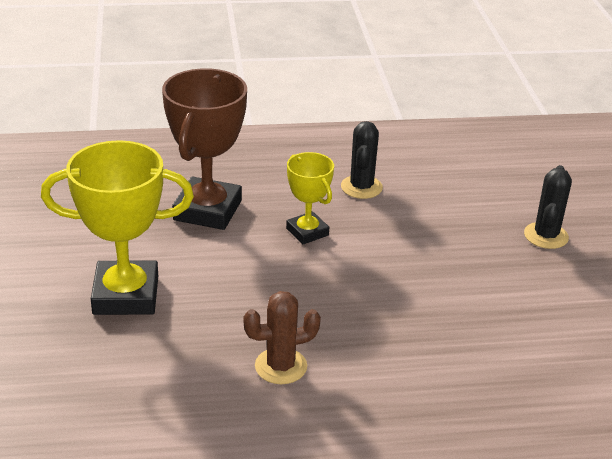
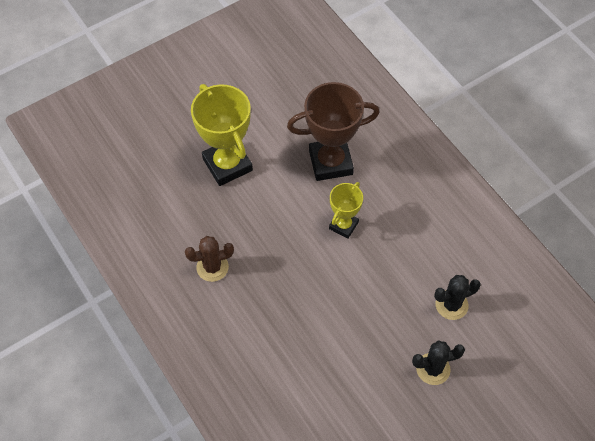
camera: 65 degrees right, 25 degrees up
brown cactus [243,291,321,384] -> brown cactus turned 60 degrees counterclockwise [185,236,234,282]
black cactus [341,121,383,199] -> black cactus moved to [434,275,481,320]

